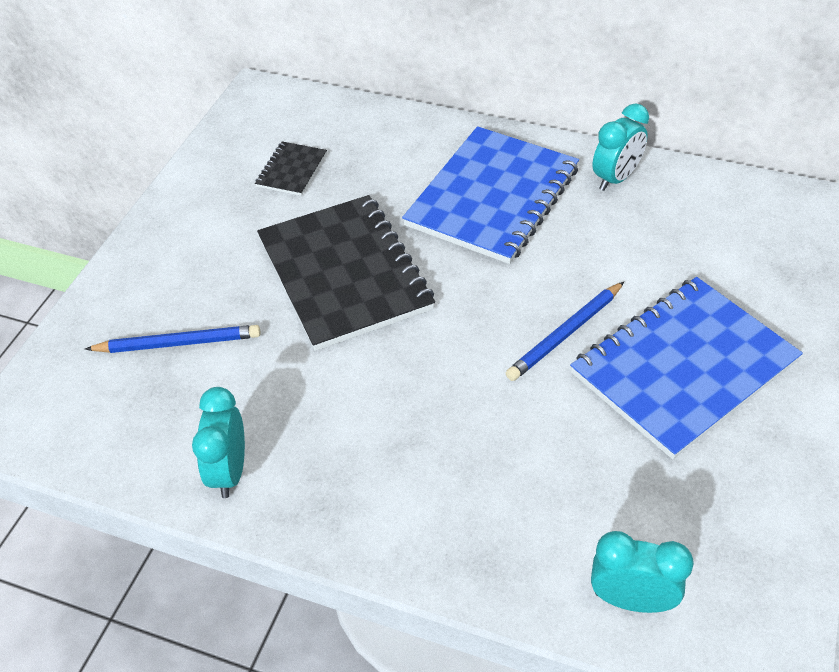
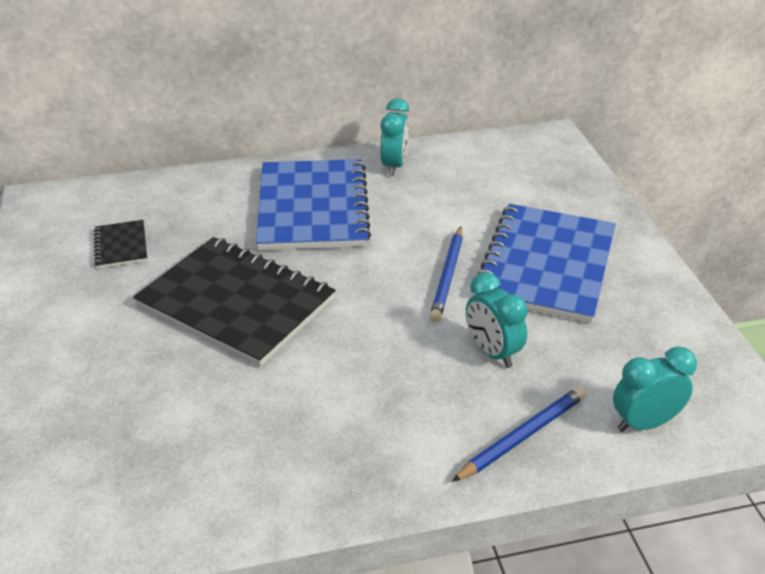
camera: 35 degrees left, 10 degrees down
blue pencil [85,325,261,353] -> blue pencil moved to [452,387,586,482]
turquoise clock [192,387,245,498] -> turquoise clock moved to [466,272,528,368]

